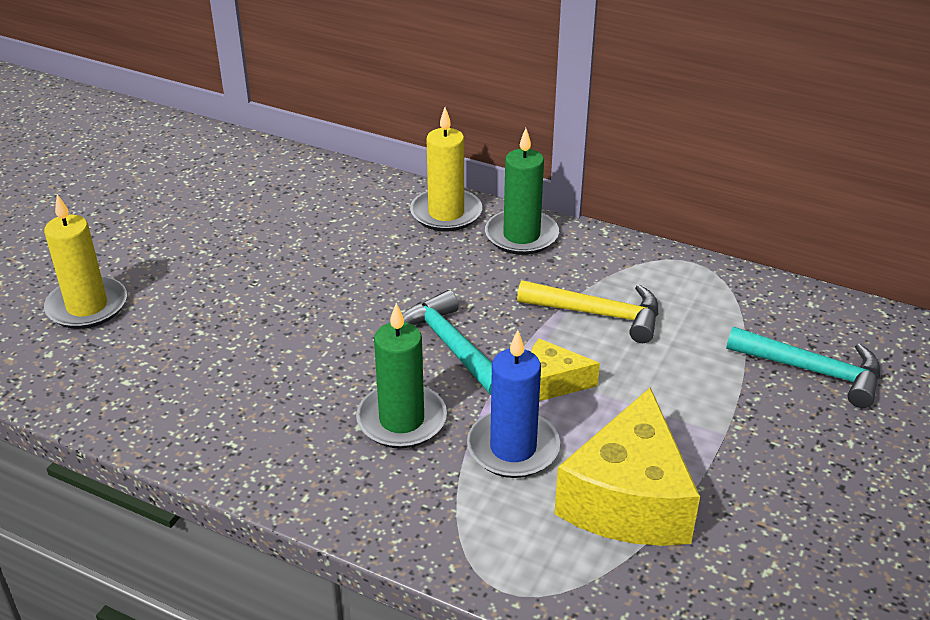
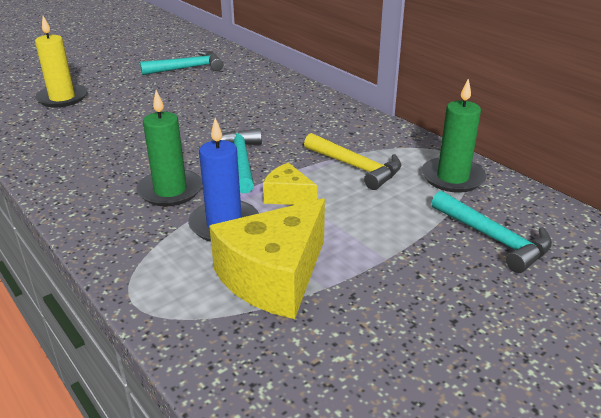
camera: 25 degrees right, 5 degrees down
yellow candle [410,107,482,231] -> none
green candle [485,128,559,255] -> green candle moved to [422,78,486,193]
none -> turquoise hammer [140,51,223,75]

